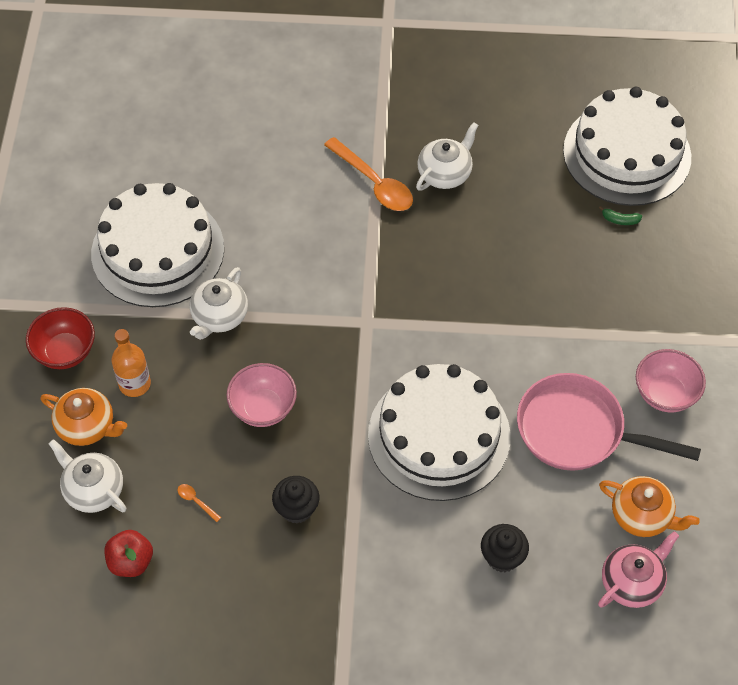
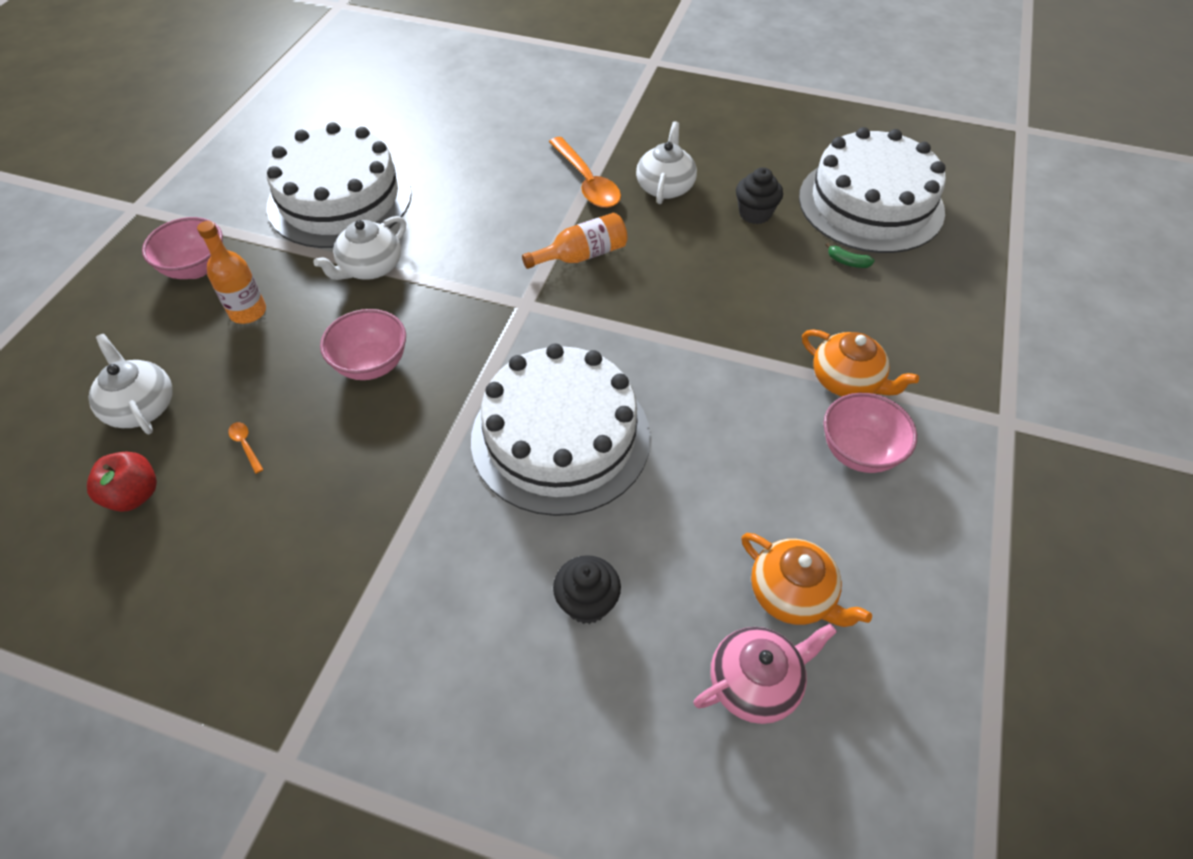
camera: 15 degrees right, 5 degrees down
red bowl [26,307,95,369] -> pink bowl [142,217,223,279]
orange teapot [40,388,127,446] -> orange teapot moved to [802,329,919,396]
black cupcake [272,476,320,524] -> black cupcake moved to [736,167,783,224]
white teapot [416,122,479,191] -> white teapot turned 45 degrees counterclockwise [636,121,697,204]
pink pan [517,373,701,471] -> none
none -> orange bottle [522,213,628,269]

